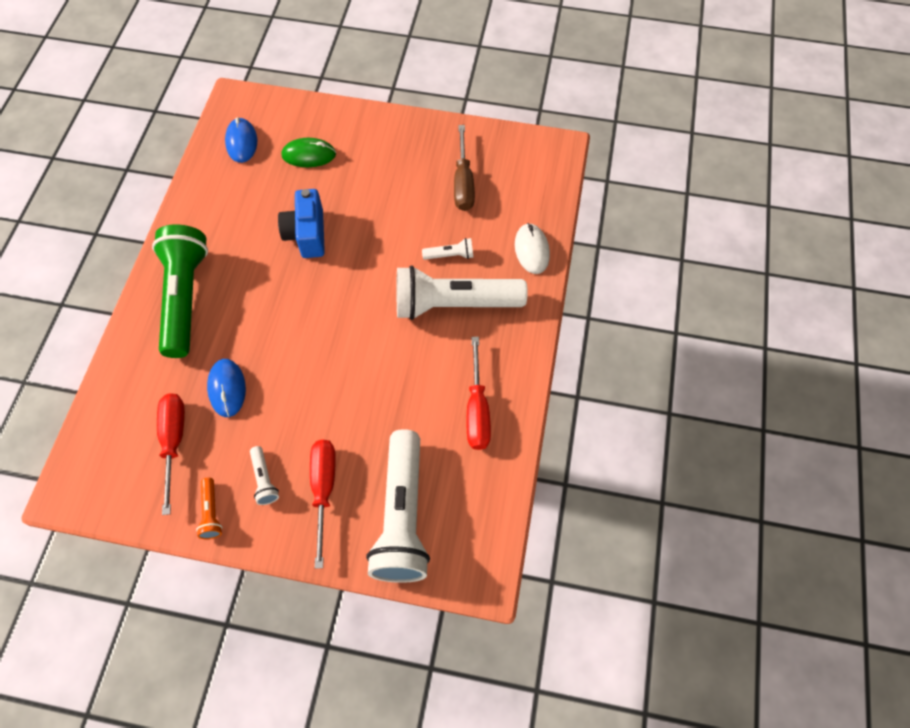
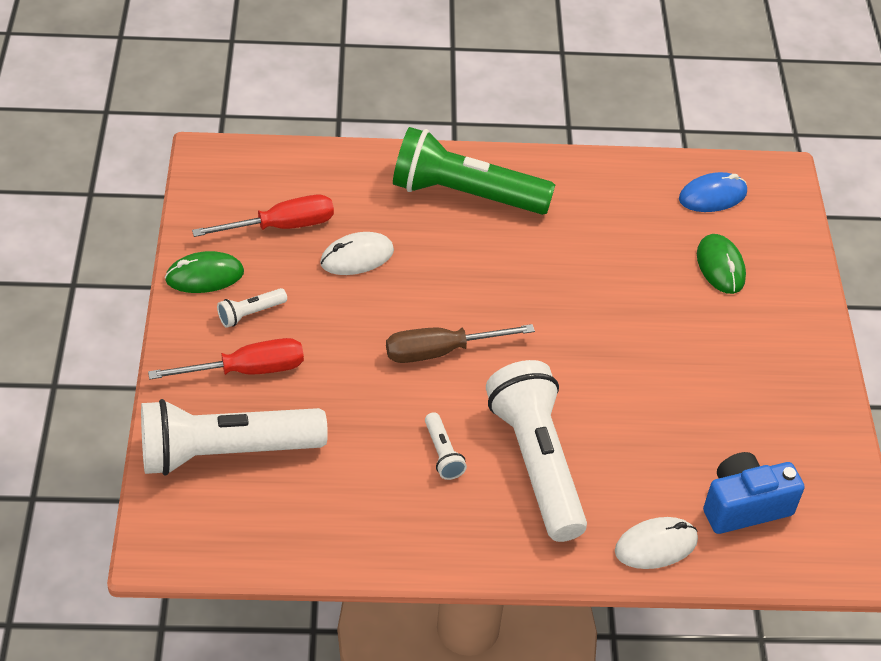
camera: 75 degrees right, 15 degrees down
green flashlight [152,224,208,358] -> green flashlight turned 150 degrees counterclockwise [393,127,555,215]
orange flashlight [196,478,222,539] -> green mouse [165,251,244,293]
blue mouse [207,359,246,417] -> white mouse [320,232,394,275]
blue camera [278,189,325,258] -> blue camera moved to [703,452,805,534]
white flashlight [422,238,473,260] -> white flashlight moved to [425,412,467,480]
brown screwdriver [454,125,475,211] -> brown screwdriver moved to [386,324,535,363]
red screwdriver [467,337,491,450] -> none

